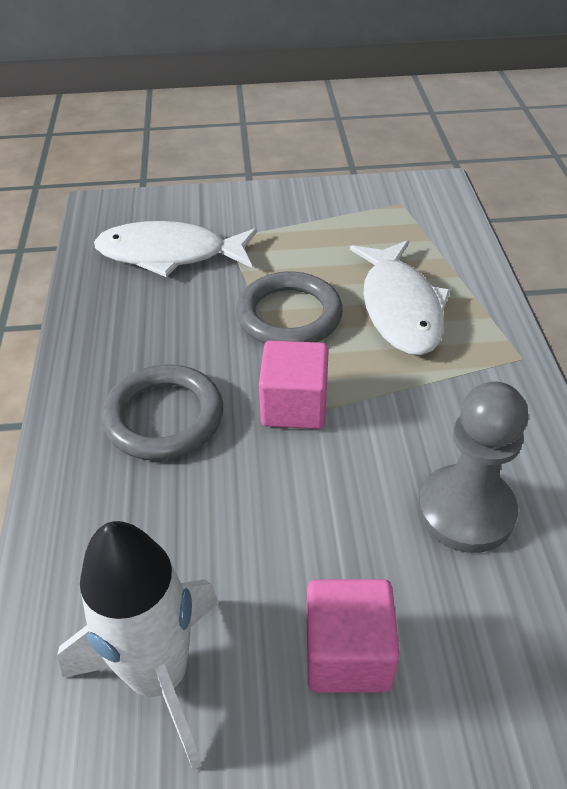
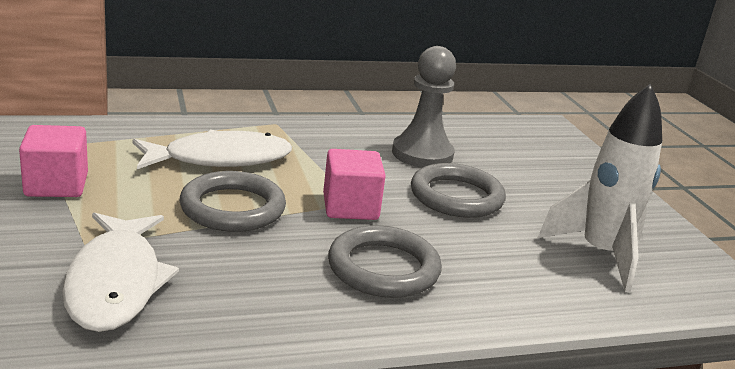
camera: 105 degrees left, 20 degrees down
pink cube [307,579,400,692] -> pink cube moved to [19,125,88,197]
none -> grey ring [411,163,506,218]

